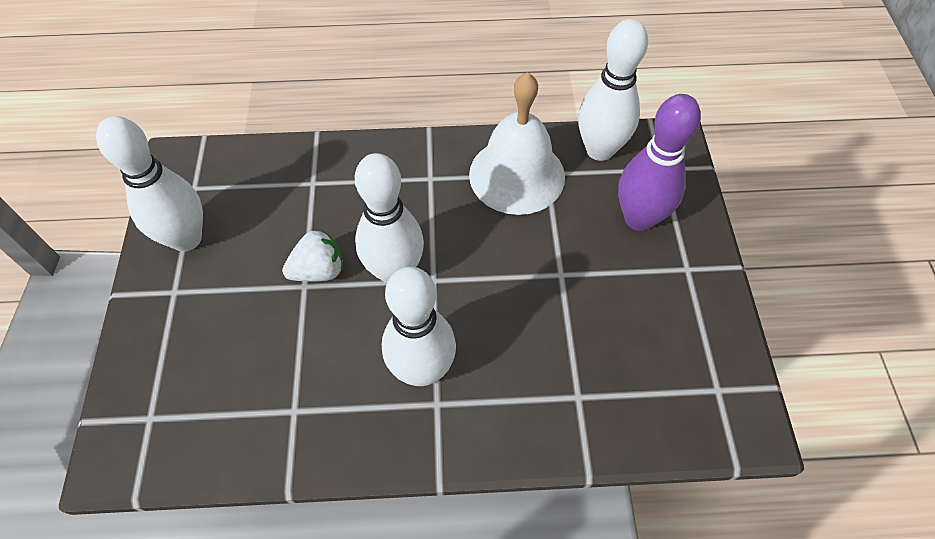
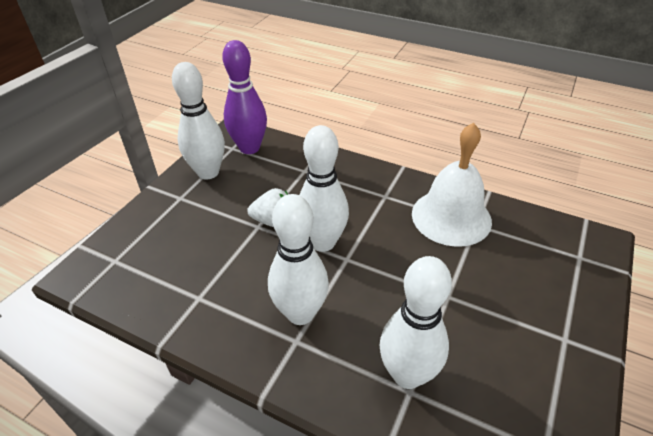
camera: 30 degrees right, 15 degrees down
white bowling pin [578,19,648,161] -> white bowling pin moved to [379,256,452,389]
purple bowling pin [618,94,701,231] -> purple bowling pin moved to [222,40,267,154]

